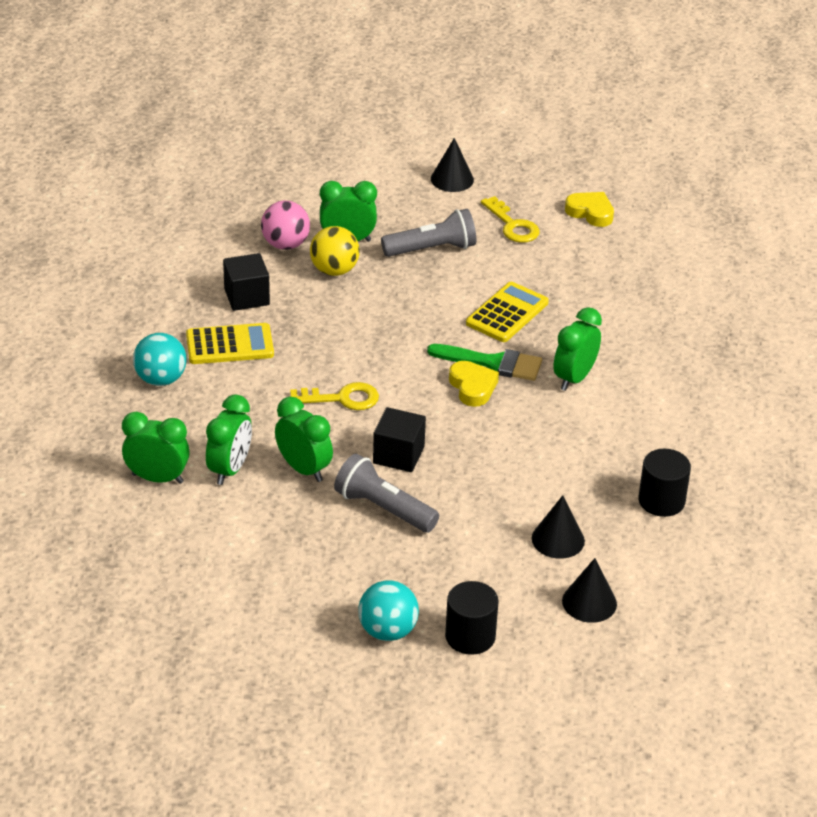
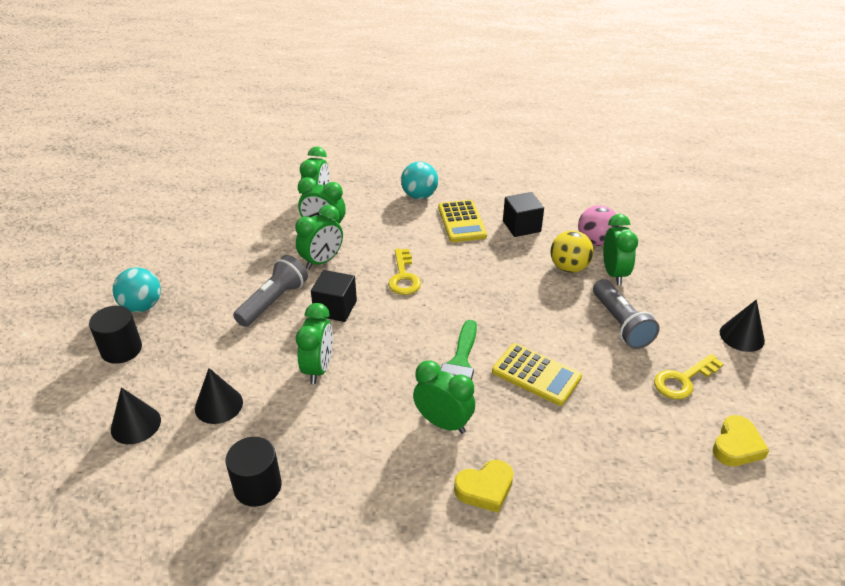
camera: 90 degrees right, 0 degrees up
yellow heart [449,361,499,407] -> yellow heart moved to [454,460,513,513]
none -> green clock [296,303,333,384]

